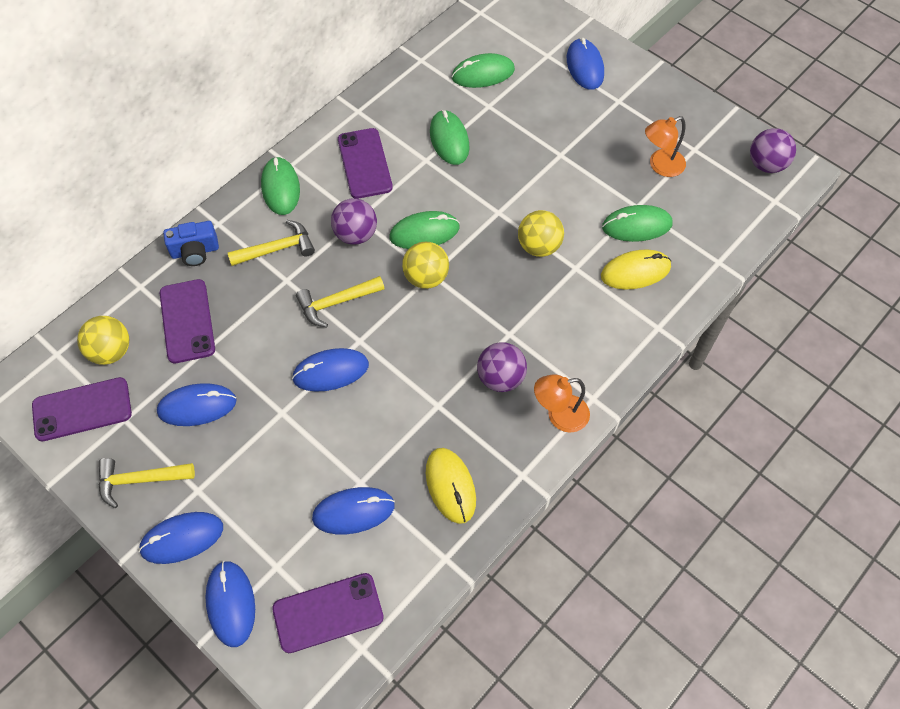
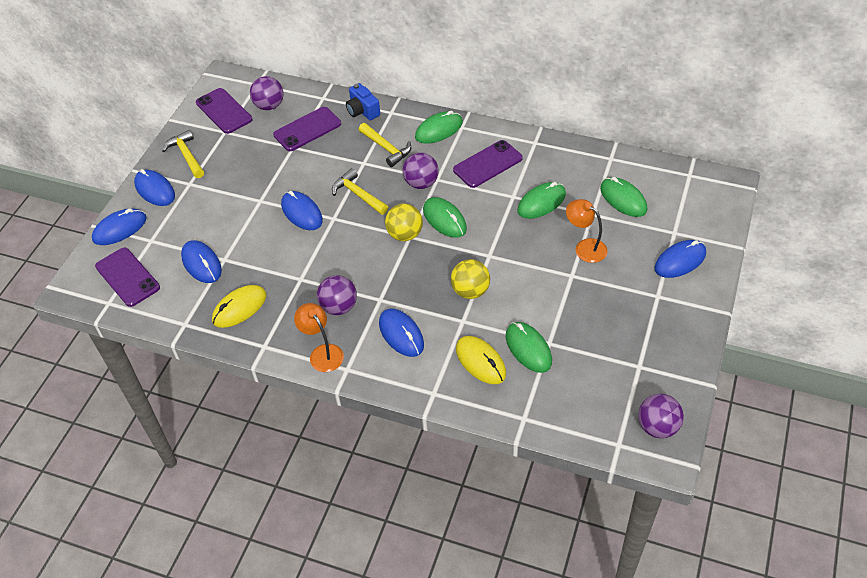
camera: 70 degrees right, 10 degrees down
yellow ball [77,316,129,365] -> purple ball [250,76,284,110]
blue mouse [157,383,237,426] -> blue mouse moved to [379,309,424,357]
orange lamp [645,116,686,177] -> orange lamp moved to [566,199,608,263]

